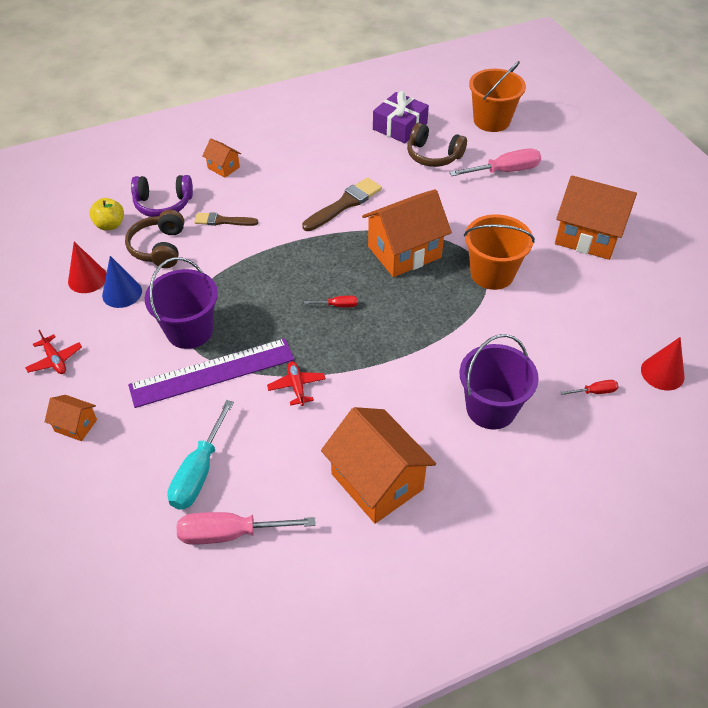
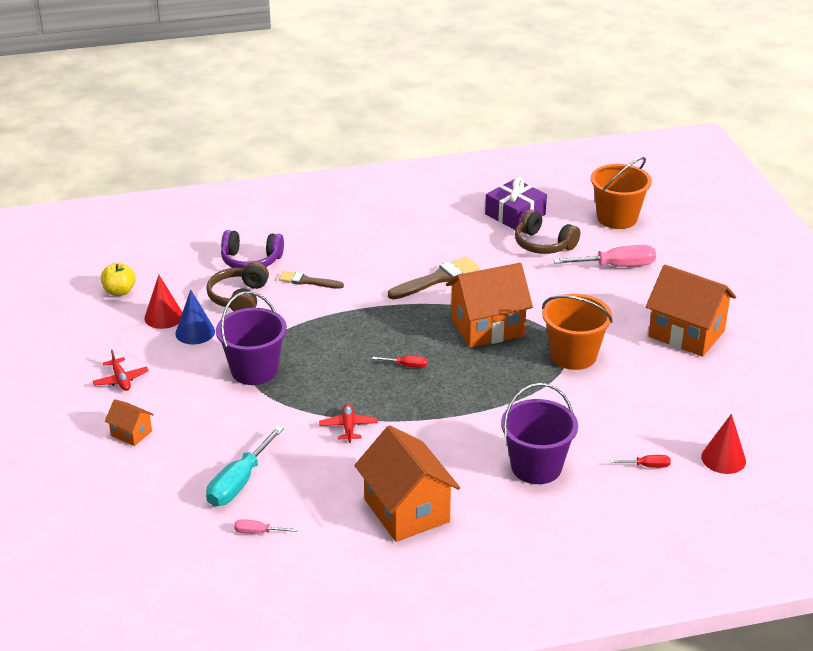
camera: 10 degrees right, 15 degrees down
yellow apple [89,198,124,231] -> yellow apple moved to [101,263,136,296]
purple ruler [128,338,295,408] -> none
pink screwdriver [177,512,316,545] -> pink screwdriver [234,519,298,534], size x0.49
orange house [202,139,241,178] -> none

